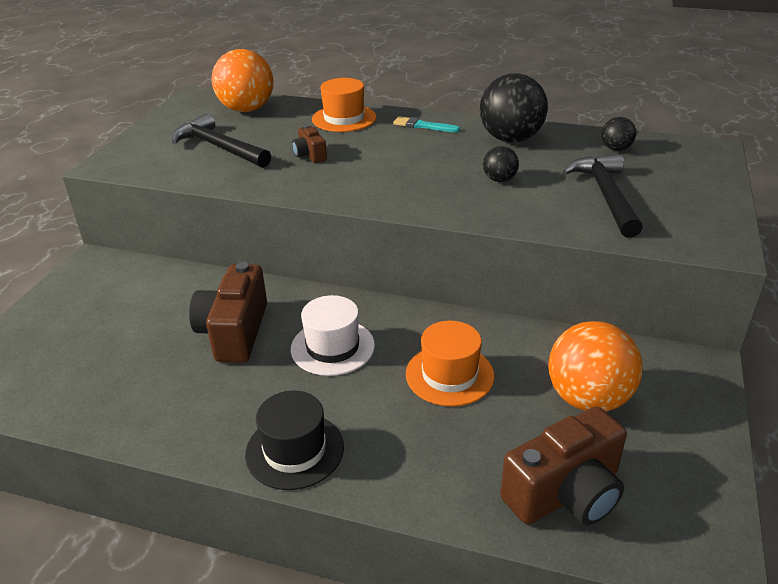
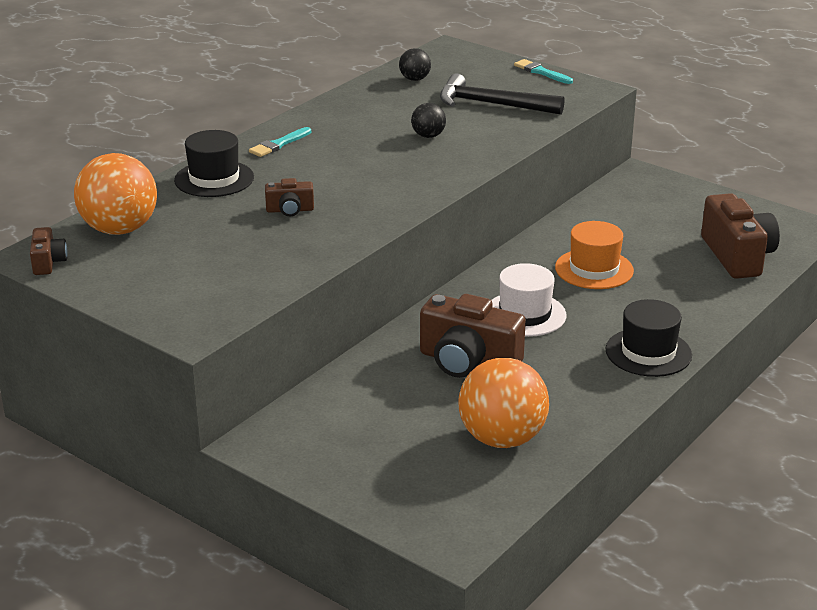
camera: 70 degrees left, 5 degrees down
black hammer [172,113,271,168] -> none
orange hat [312,78,376,132] -> black hat [174,130,254,197]
black ball [480,73,548,142] -> none
orange ball [548,321,643,412] -> orange ball moved to [458,358,549,448]
none -> brown camera [30,227,68,275]
none -> turquoise brush [514,59,573,84]

